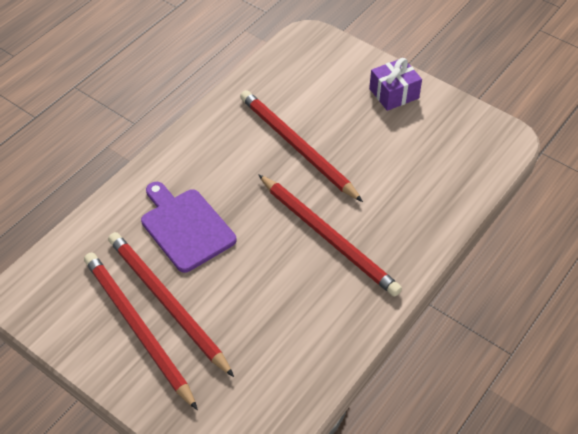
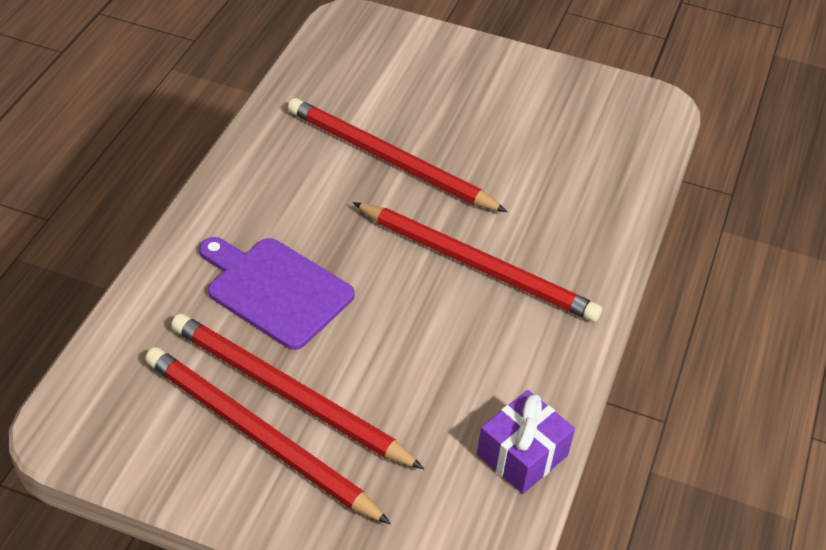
camera: 20 degrees left, 5 degrees down
purple gift [369,58,422,111] -> purple gift moved to [477,390,575,494]

